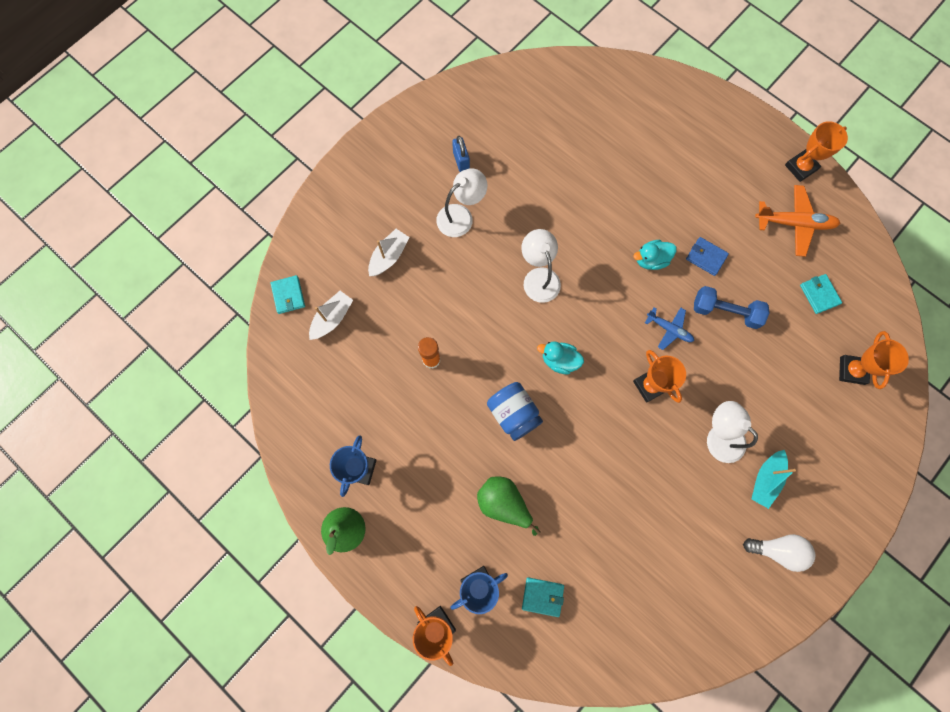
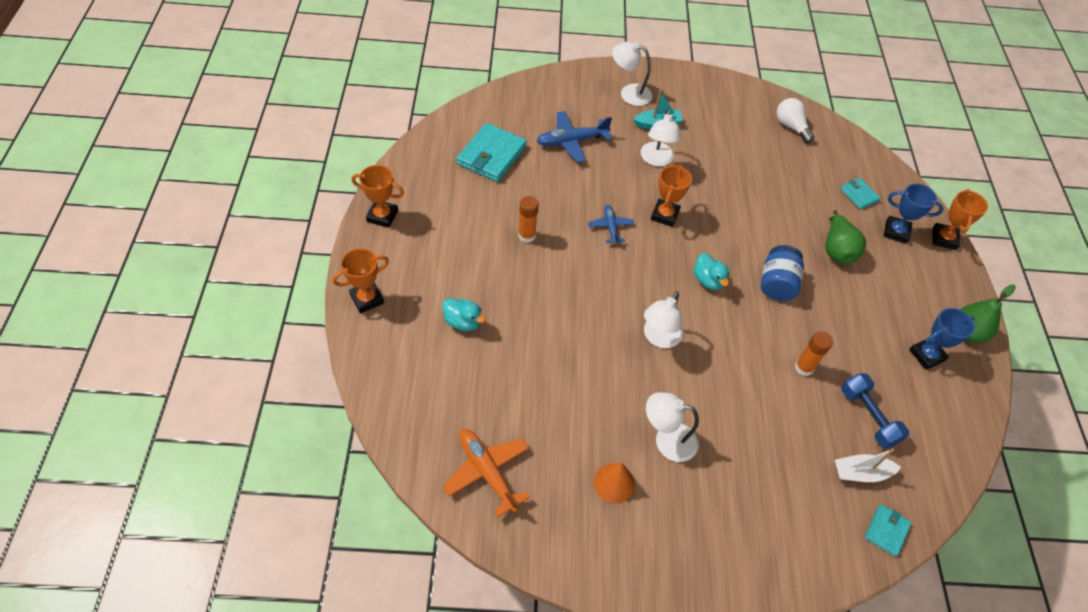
camera: 135 degrees left, 20 degrees down
white boat [368,229,410,276] -> none
blue padlock [452,136,470,172] -> orange cone [594,463,635,503]
turquoise duck [633,240,676,270] -> turquoise duck moved to [442,298,486,331]
blue wallet [686,237,729,276] -> orange glue stick [518,196,539,243]
blue dumbbell [694,286,769,329] -> blue dumbbell moved to [841,373,909,448]
white light bulb [743,534,815,572] -> white light bulb moved to [777,98,814,143]
orange plane [755,185,840,257] -> orange plane moved to [442,429,530,518]
turquoise wallet [800,274,842,314] -> turquoise wallet [456,123,527,182], size x1.89
orange trophy [839,331,909,389] -> orange trophy moved to [332,248,389,313]
none -> blue plane [537,111,612,163]
none -> white lamp [612,41,653,106]

